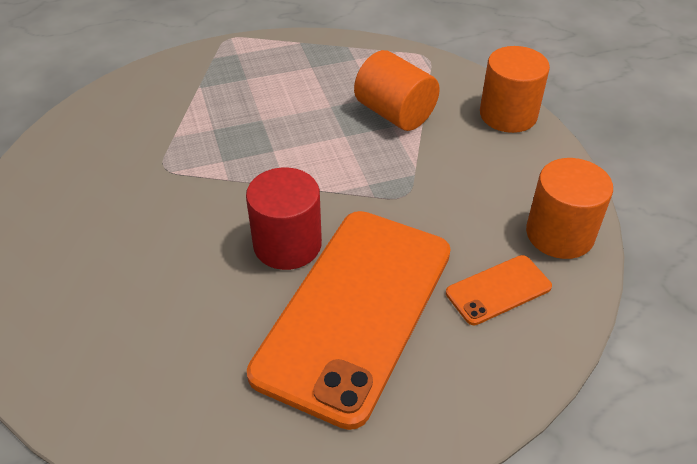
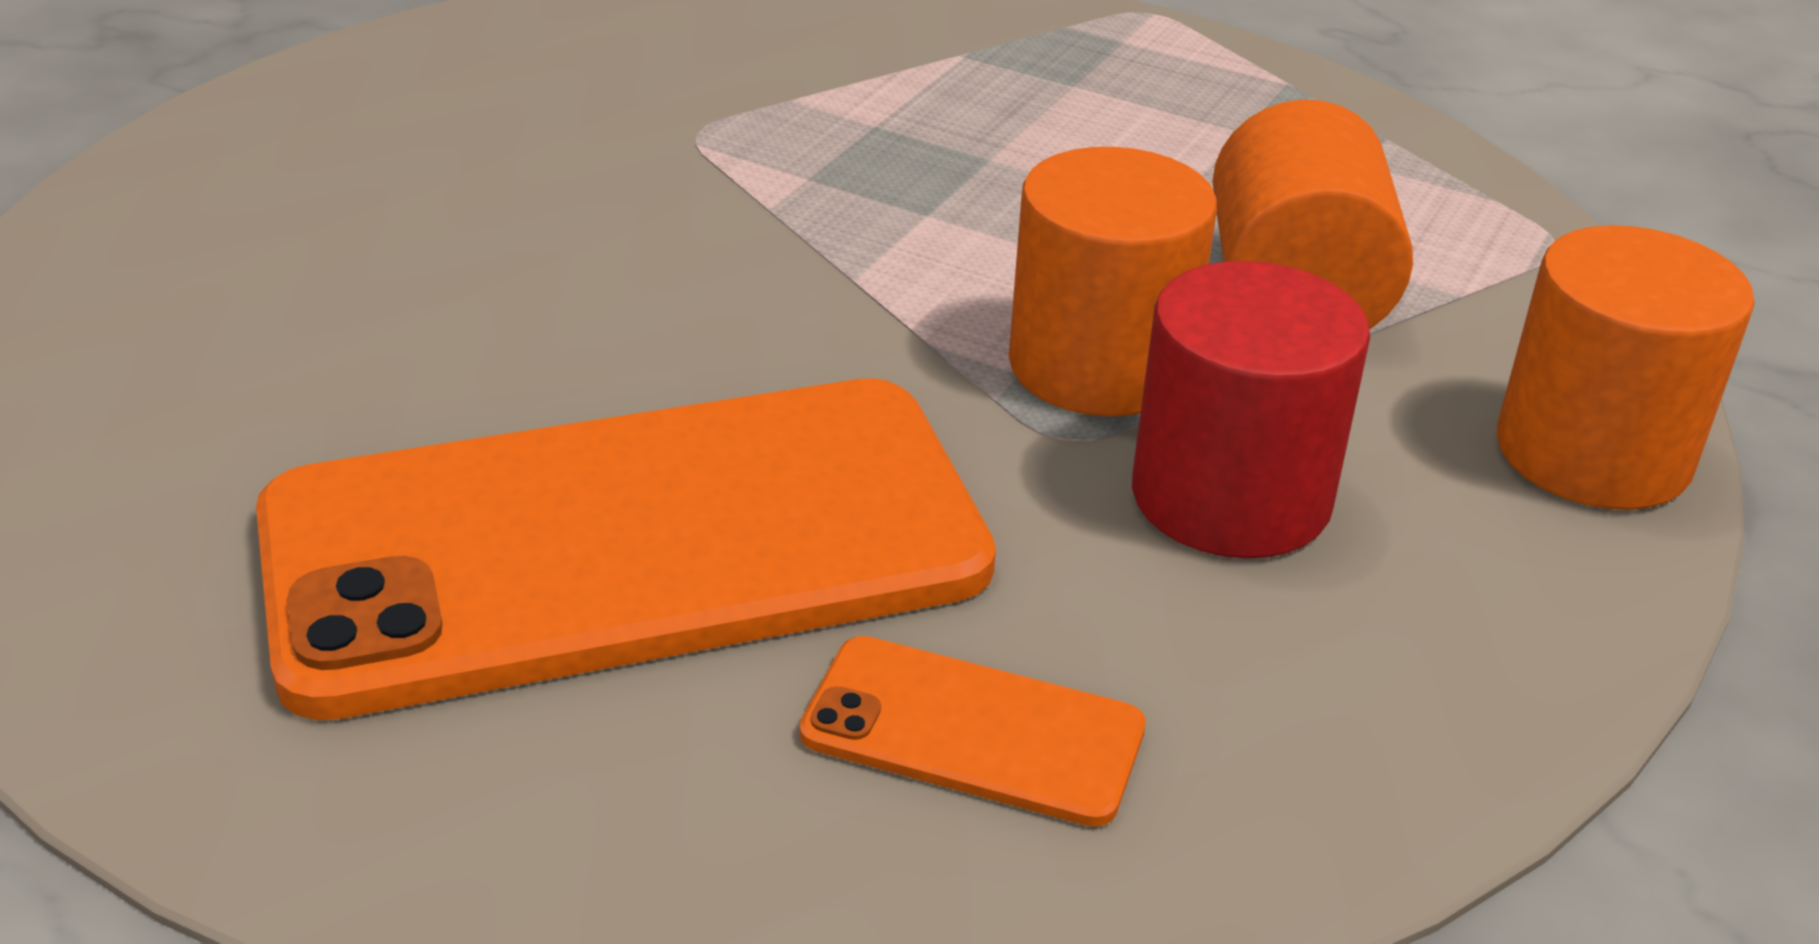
camera: 45 degrees right, 10 degrees down
red cylinder [246,168,322,270] -> red cylinder moved to [1132,261,1370,558]
orange cylinder [526,158,613,259] -> orange cylinder moved to [1009,147,1217,416]

